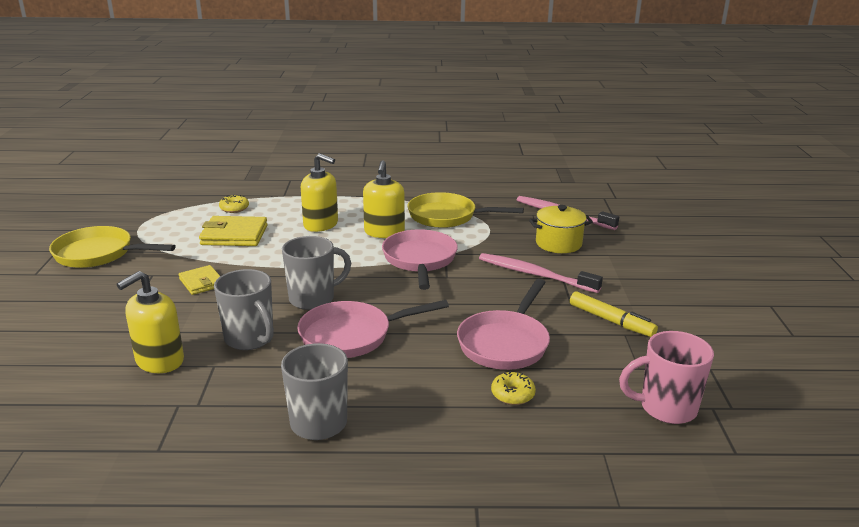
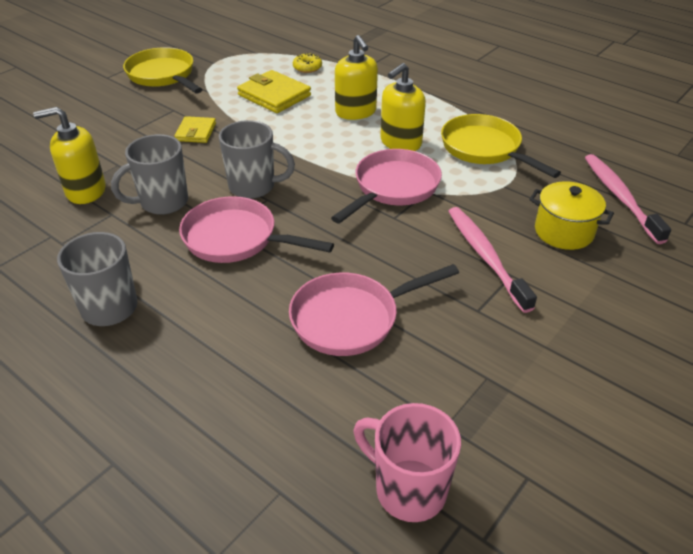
camera: 40 degrees right, 15 degrees up
grey mug [214,269,274,350] -> grey mug turned 60 degrees clockwise [111,134,188,215]
yellow donut [491,372,536,405] -> none
yellow marker [570,291,658,337] -> none

